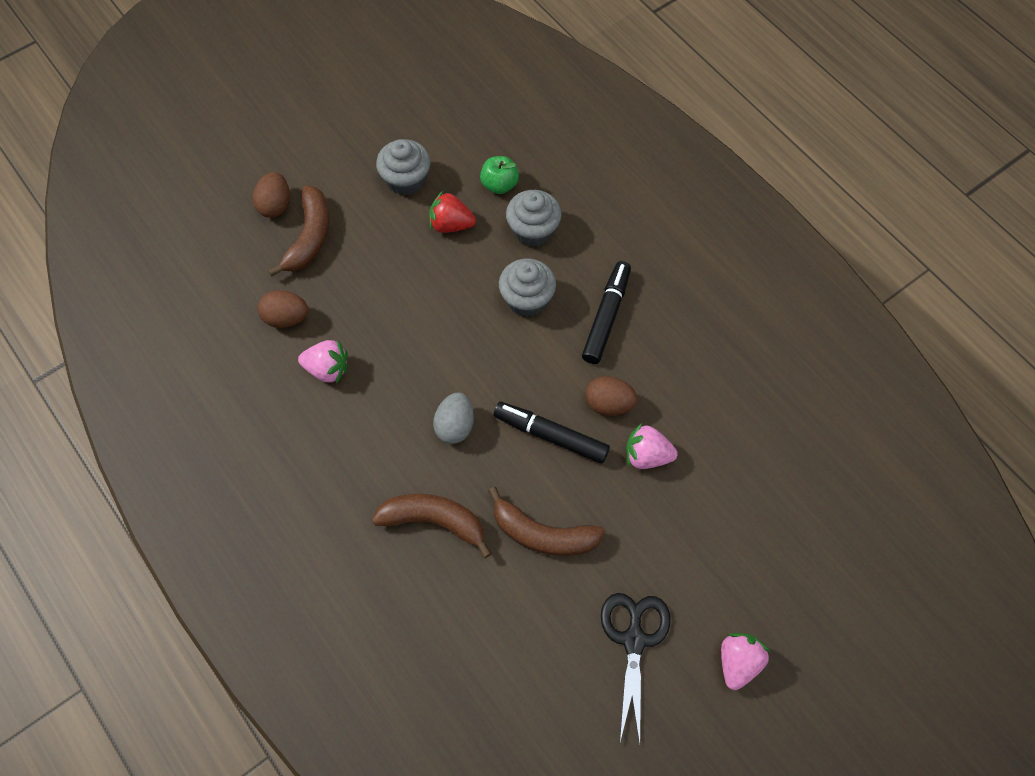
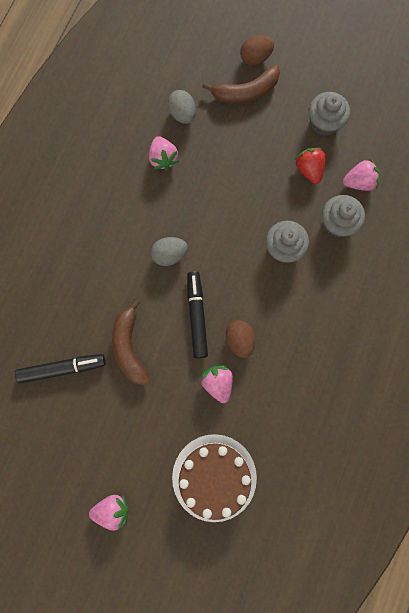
camera: 60 degrees right, 15 degrees up
brown egg [258,290,308,328] -> grey egg [168,90,196,124]
brown banana [372,494,492,558] -> none
green apple [480,156,519,194] -> pink strawberry [343,159,379,191]
black marker [582,261,631,364] -> black marker moved to [15,354,106,384]
black scissors [601,593,671,744] -> none
none -> brown cake [172,434,257,522]

